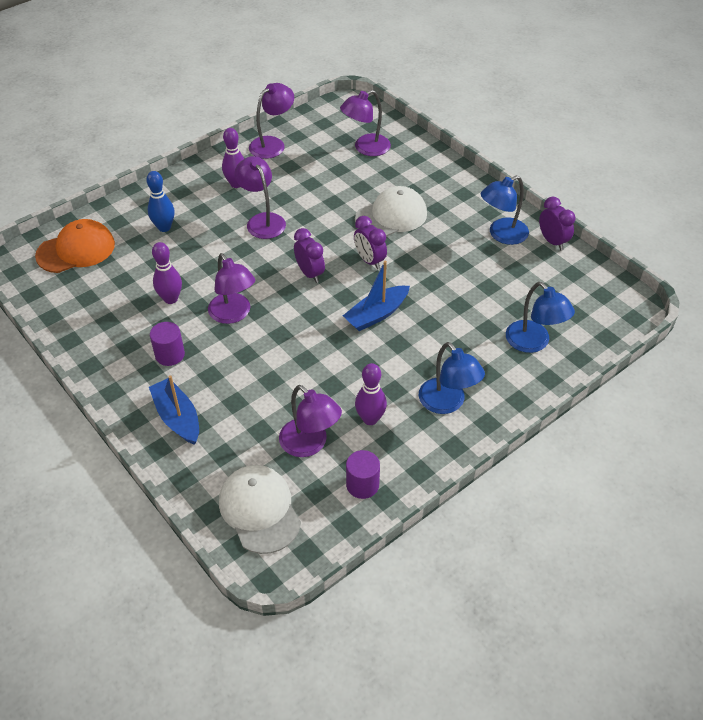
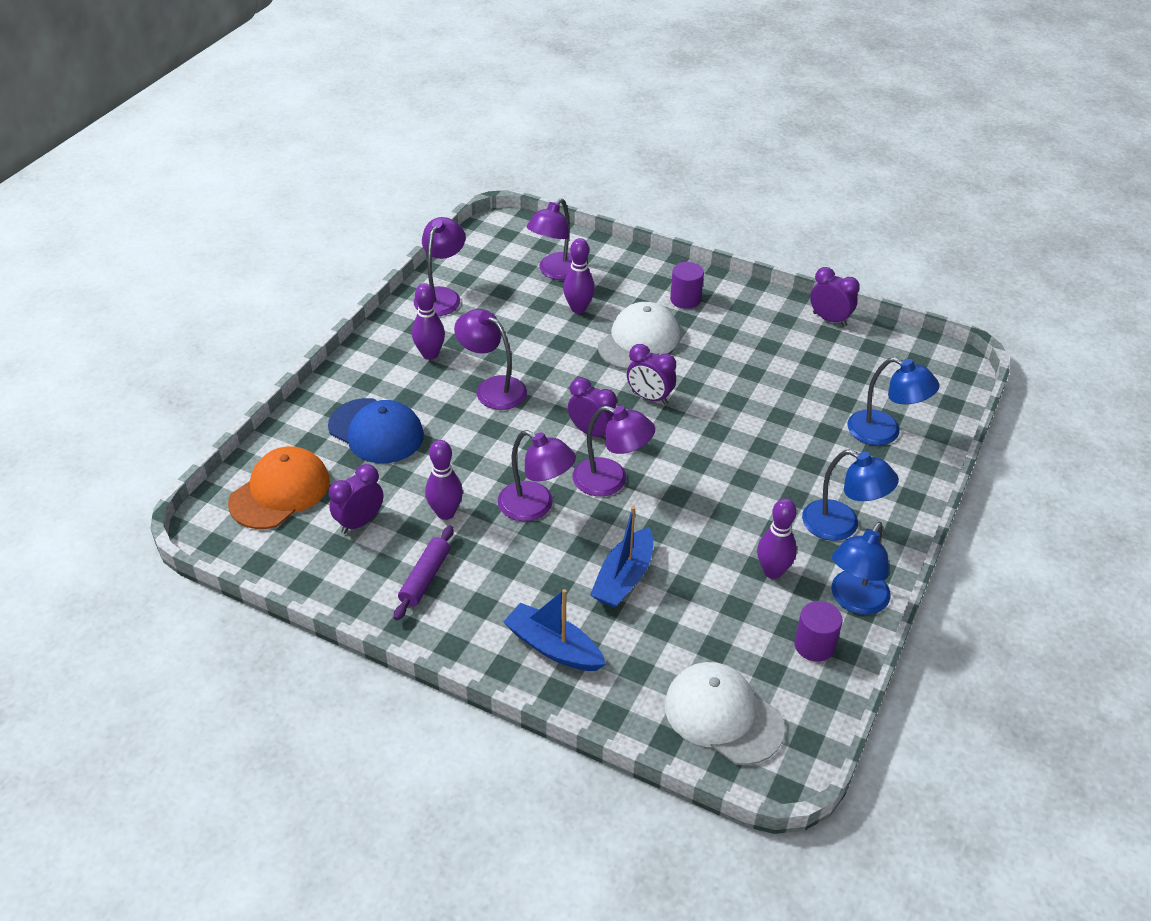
camera: 25 degrees left, 5 degrees down
blue bowling pin [146,171,175,232] -> blue cap [328,398,424,463]
purple cylinder [150,322,185,366] -> purple cylinder moved to [670,262,704,309]
purple lamp [279,385,342,457] -> purple lamp moved to [573,406,655,496]
blue boat [343,261,410,331] -> blue boat moved to [590,506,653,608]
blue lamp [481,175,529,245] -> blue lamp moved to [831,522,891,615]
none -> purple clock [329,464,383,534]
none -> purple rolling pin [394,526,454,620]
none -> purple bowling pin [563,238,595,313]

